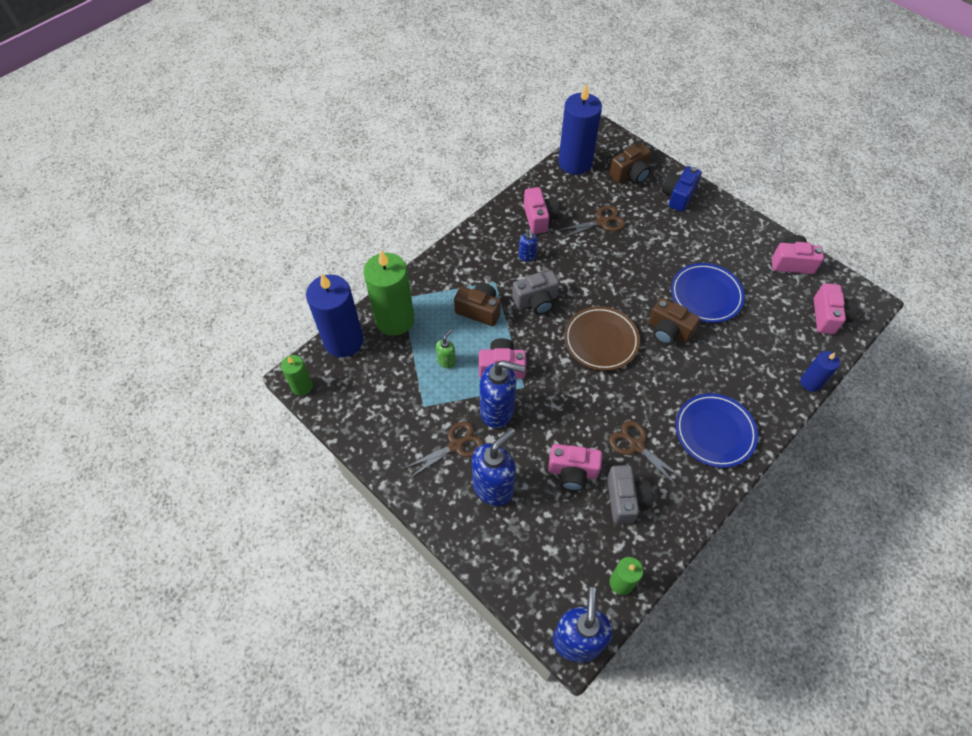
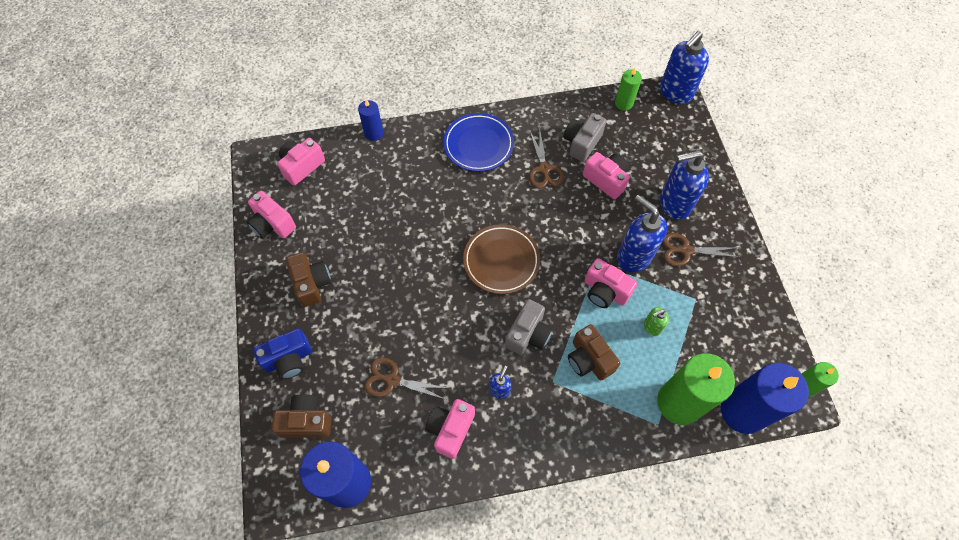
camera: 145 degrees left, 5 degrees up
grey camera [512,271,559,315] -> grey camera turned 105 degrees clockwise [505,299,553,355]
brown camera [649,298,700,345] -> brown camera moved to [286,252,331,307]
blue plate [671,263,745,323] -> none

